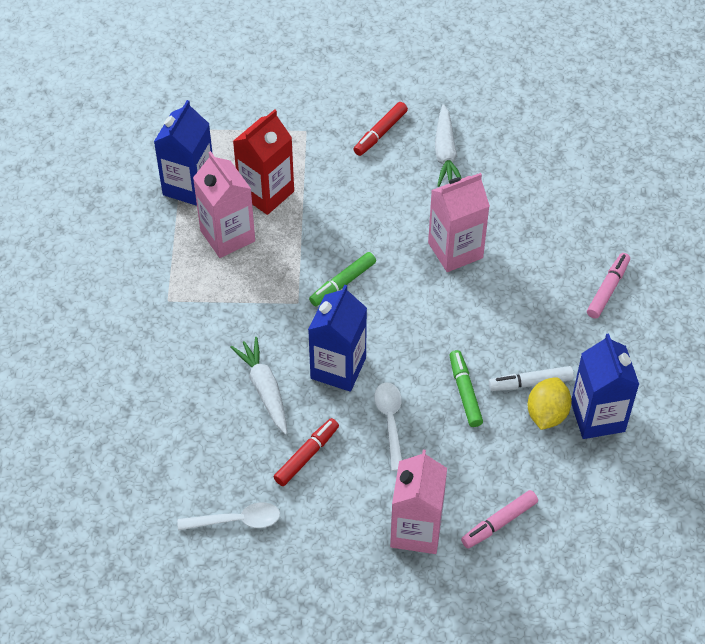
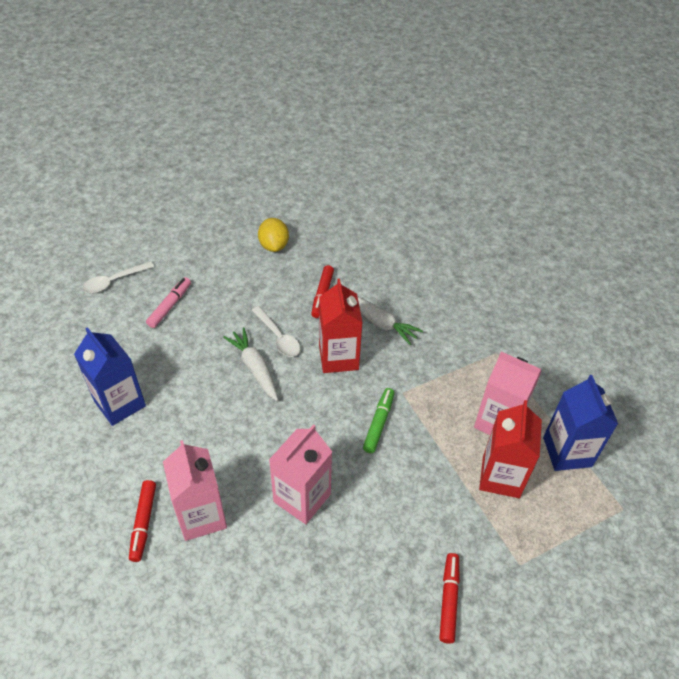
camera: 150 degrees right, 5 degrees down
white spoon [177,502,280,531] -> white spoon moved to [82,261,154,293]
blue carton [308,285,367,392] -> red carton [319,279,363,373]
pink carton [390,450,447,554] -> pink carton moved to [163,440,227,541]
white carrot [435,104,462,187] -> white carrot moved to [223,328,278,401]
green marker [449,350,483,427] -> none
white marker [489,366,574,391] -> none
yellow lemon [528,377,572,430] -> yellow lemon moved to [258,218,289,252]
pink marker [587,253,630,319] -> red marker [129,480,156,562]

